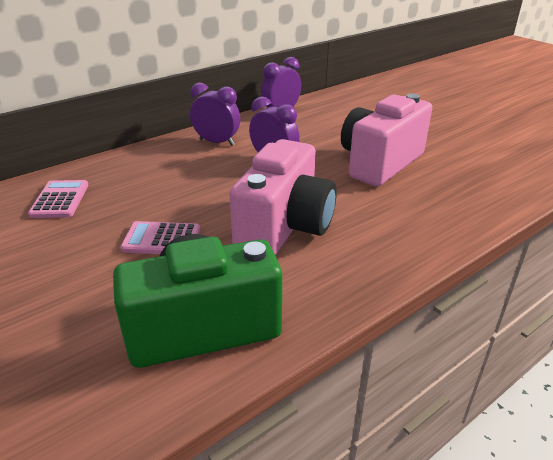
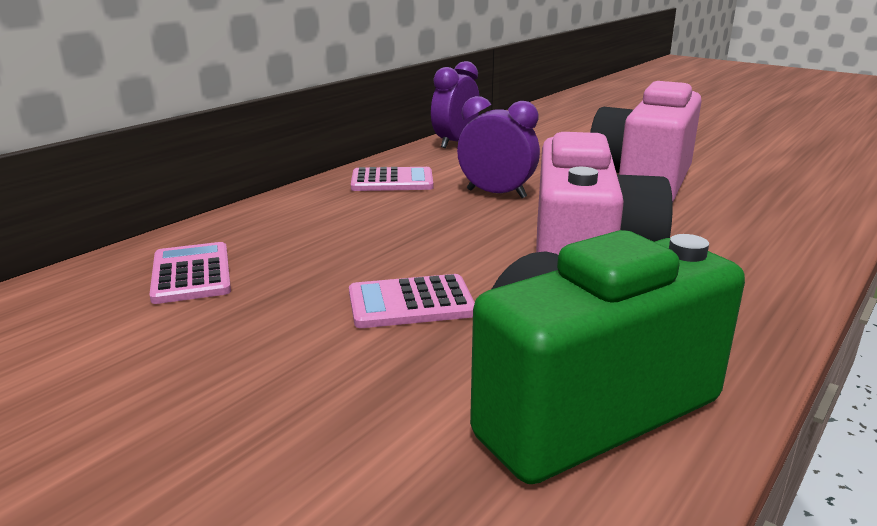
camera: 15 degrees left, 10 degrees down
purple clock [190,83,240,146] -> pink calculator [351,167,433,191]

